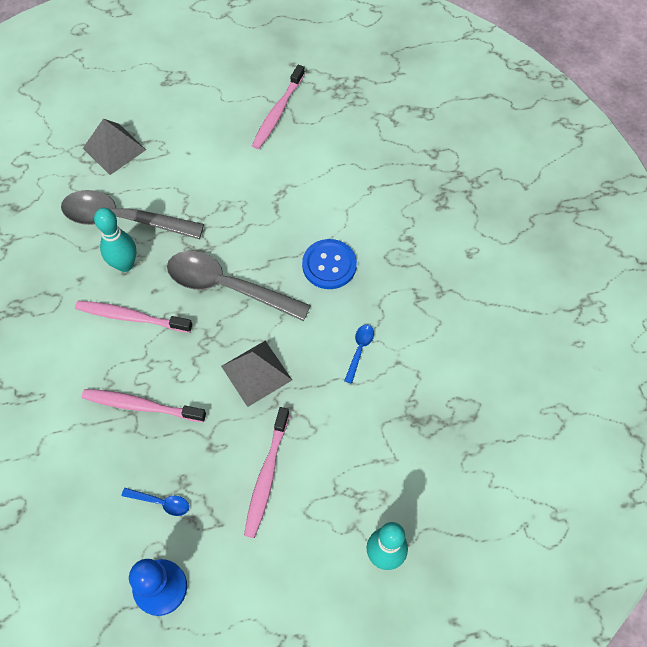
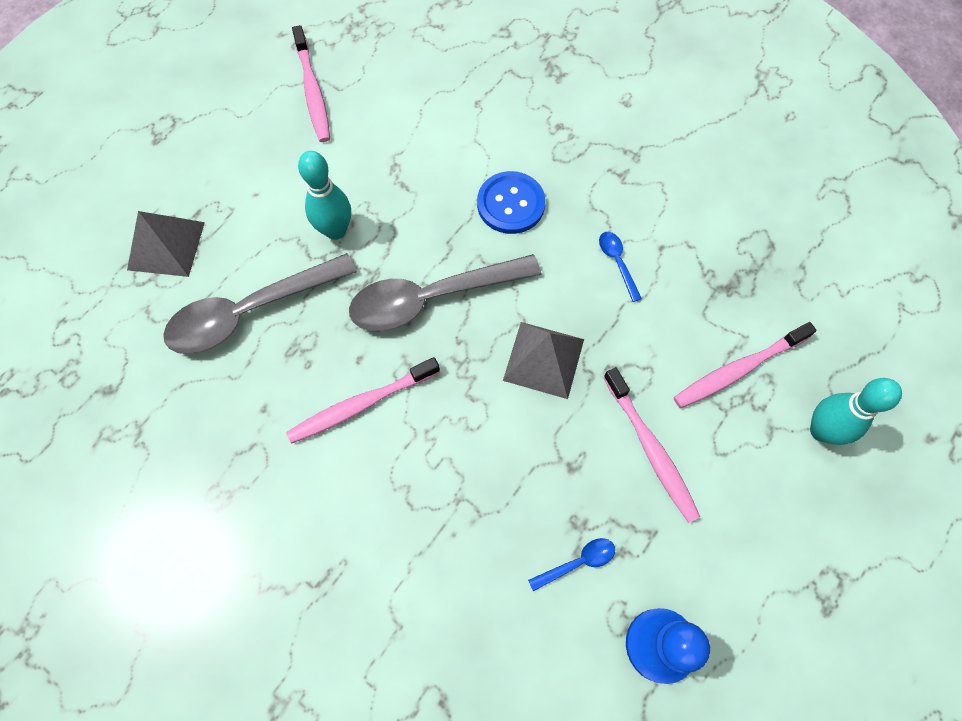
camera: 40 degrees left, 5 degrees up
pink toothbrush [82,389,206,422] -> pink toothbrush moved to [674,322,817,408]
turquoise bowling pin [94,208,137,272] -> turquoise bowling pin moved to [298,151,351,240]

